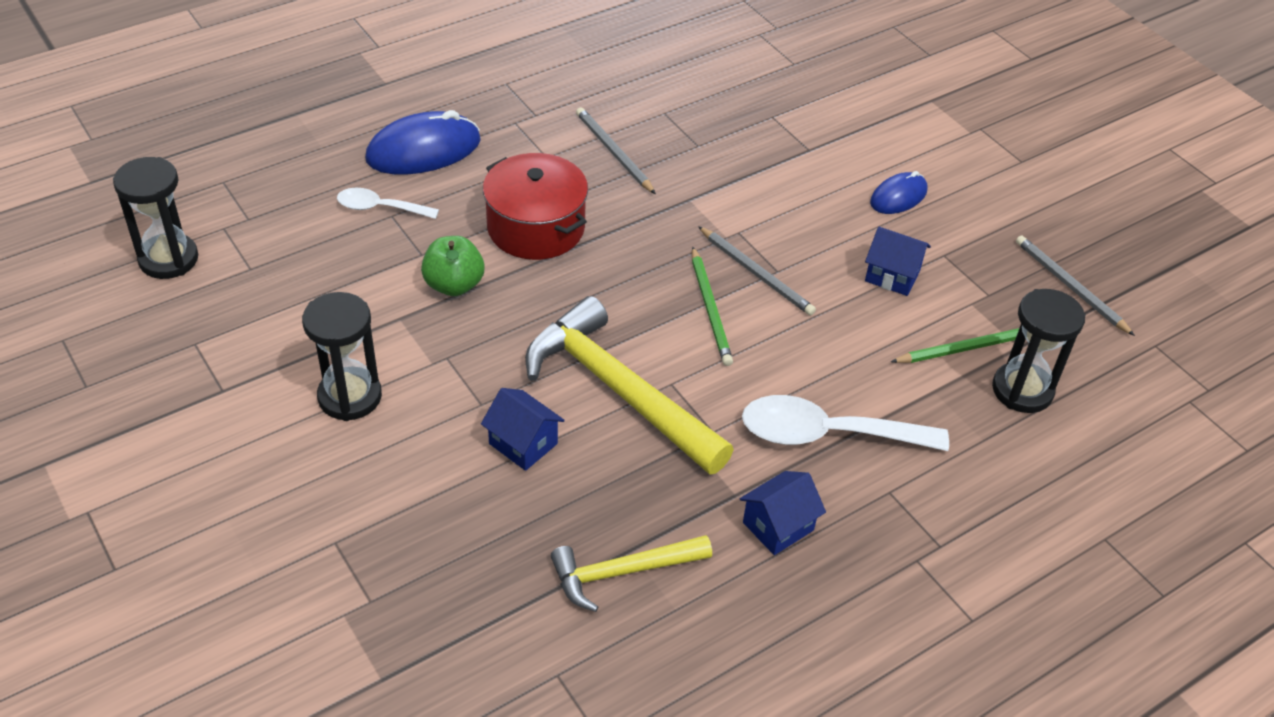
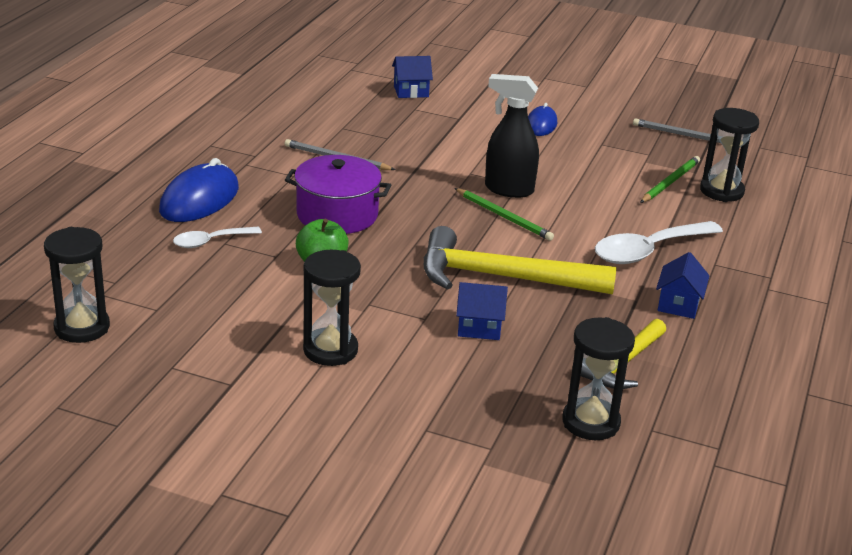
camera: 35 degrees left, 15 degrees down
red pot [483,153,588,260] -> purple pot [285,155,391,234]
grey pencil [698,226,816,316] -> black spray bottle [485,74,539,198]
blue house [865,227,931,296] -> blue house moved to [392,56,433,98]
none -> black hourglass [562,317,635,440]

